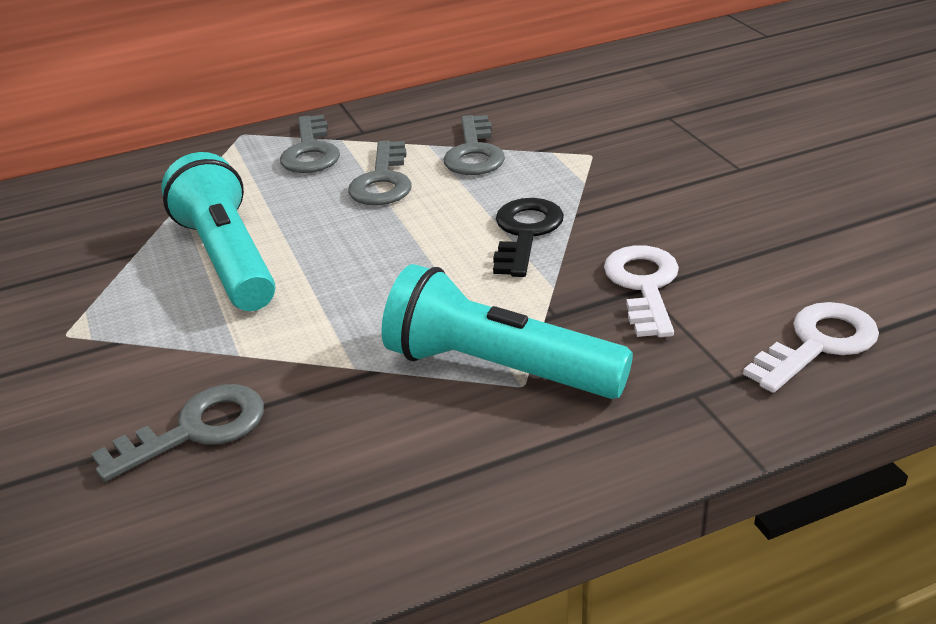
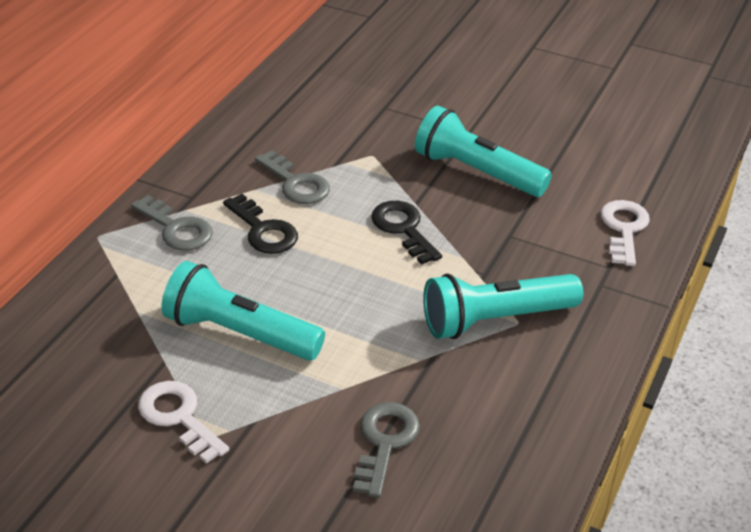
camera: 45 degrees left, 5 degrees up
grey key [348,141,412,205] -> black key [223,194,298,254]
white key [604,245,679,337] -> white key moved to [138,381,229,464]
none -> turquoise flashlight [415,106,552,197]

